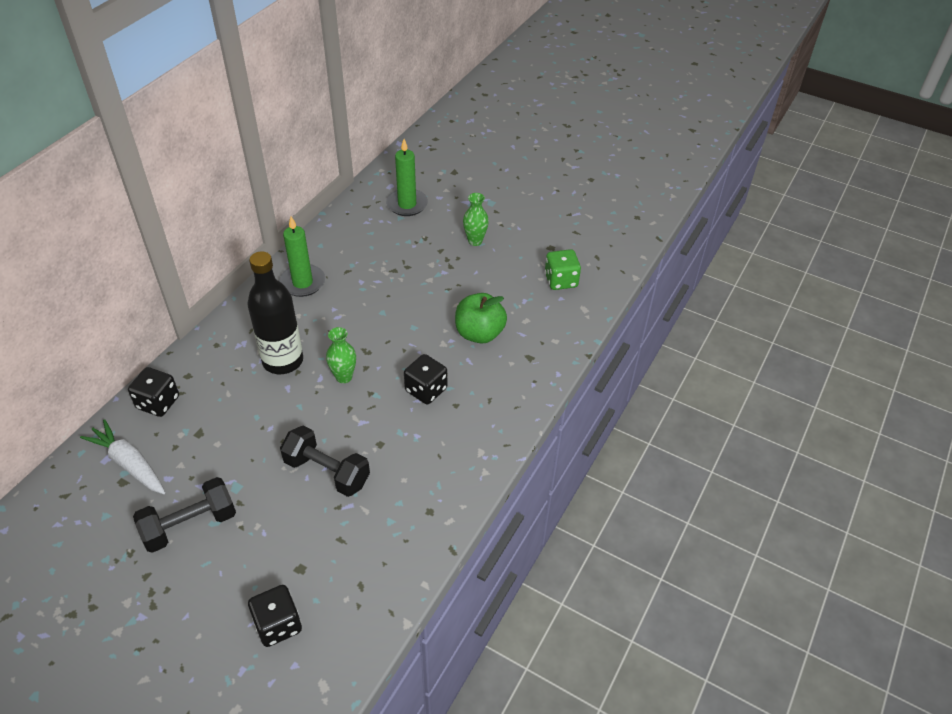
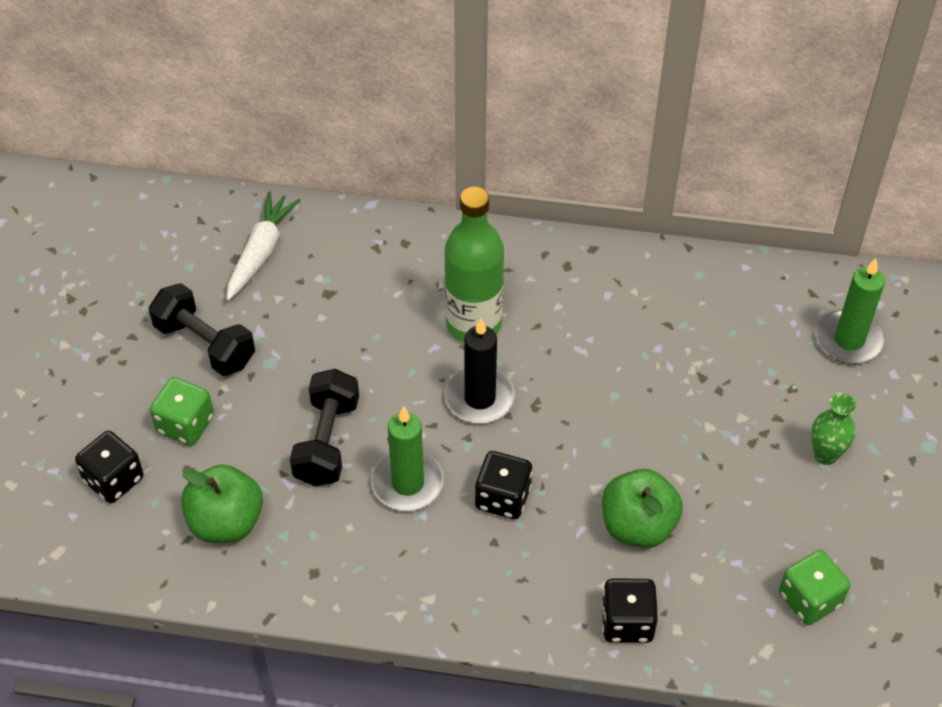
camera: 70 degrees right, 5 degrees up
black dice [128,367,179,417] -> black dice moved to [601,579,658,643]
black bottle [247,251,303,374] -> green bottle [444,187,504,342]
green candle [279,217,325,297] -> green candle moved to [371,406,444,511]
green vase [326,327,356,383] -> black candle [445,318,515,423]
none -> green dice [150,377,214,446]
none -> green apple [181,465,263,543]

